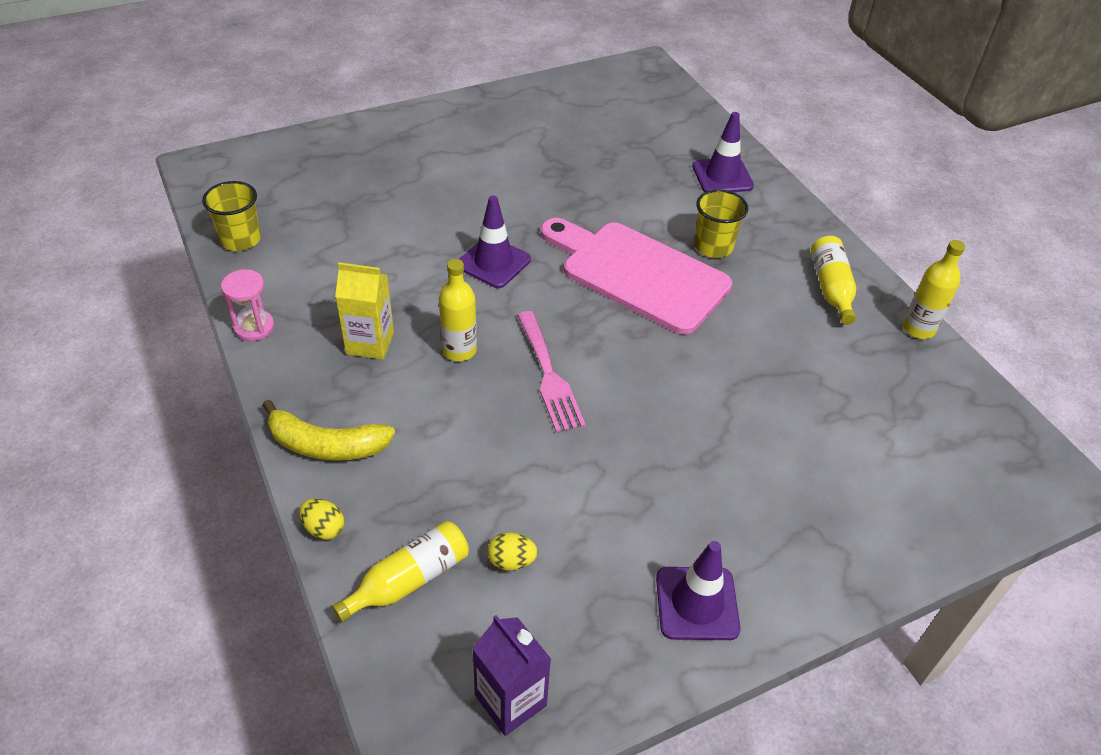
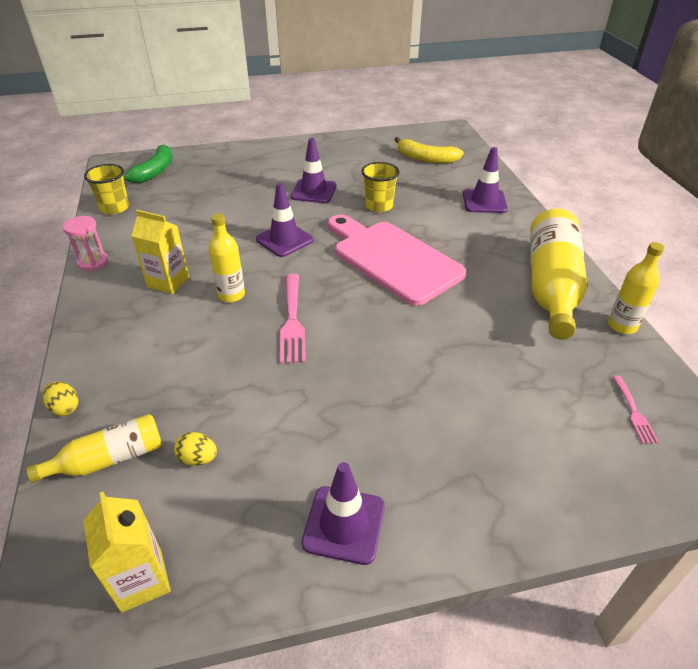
camera: 15 degrees right, 5 degrees down
yellow banana [263,399,395,460] -> yellow banana moved to [394,137,464,164]
purple carton [472,615,551,736] -> yellow carton [83,492,171,613]
yellow cup [695,189,748,258] -> yellow cup moved to [361,162,399,212]
yellow bottle [811,236,856,325] -> yellow bottle [530,209,587,340], size x1.84
none -> green banana [123,144,173,183]
none -> purple traffic cone [291,138,337,203]
none -> pink fork [613,376,659,444]

